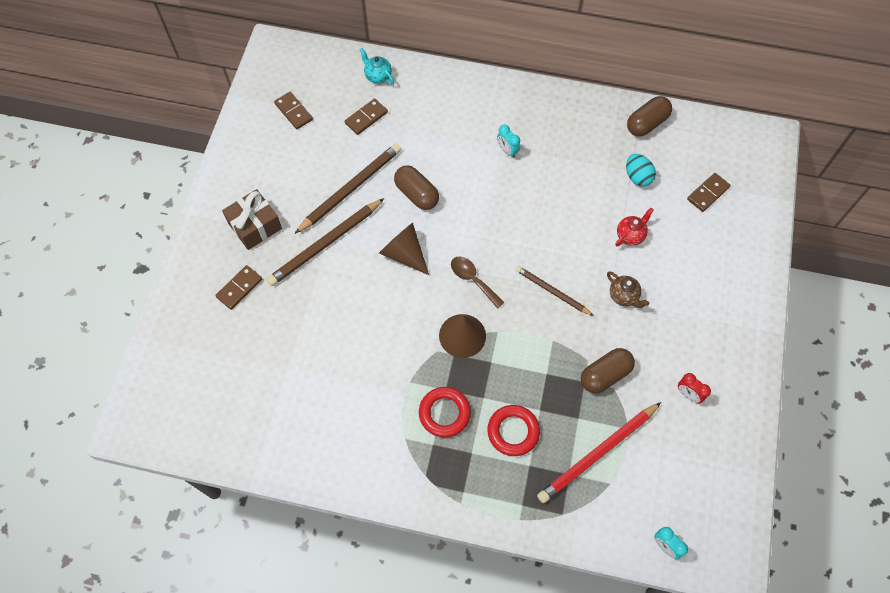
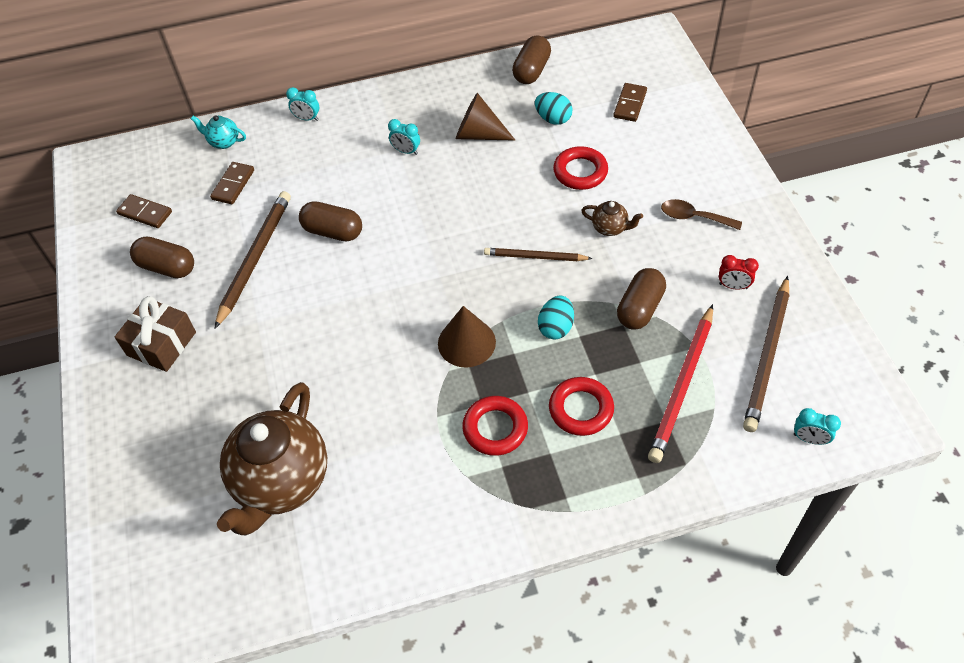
camera: 25 degrees left, 10 degrees down
brown domino [215,265,262,310] -> none
brown pencil [266,198,384,286] -> brown pencil moved to [743,276,790,432]
brown cone [379,223,429,275] -> brown cone moved to [456,93,515,140]
brown spoon [451,256,504,309] -> brown spoon moved to [661,199,742,230]
red teapot [615,208,654,246] -> red ring [553,146,608,190]
none -> brown capsule [130,237,194,278]
none -> brown teapot [217,382,327,535]
none -> turquoise clock [286,87,319,121]
none -> turquoise egg [538,296,574,340]

